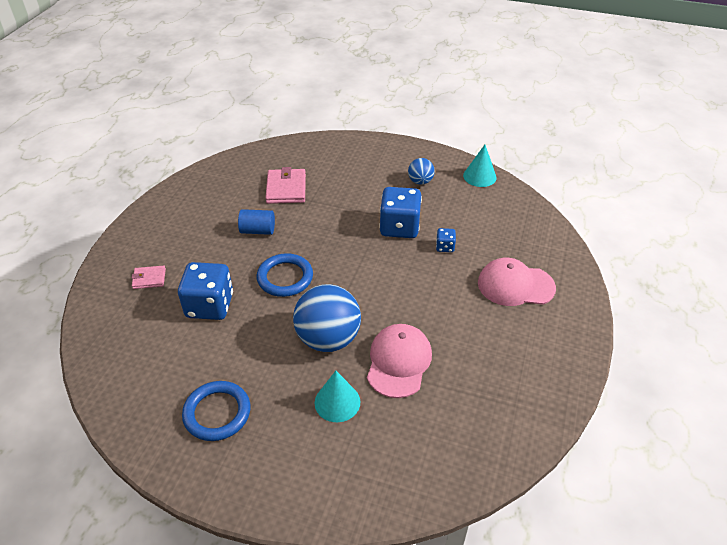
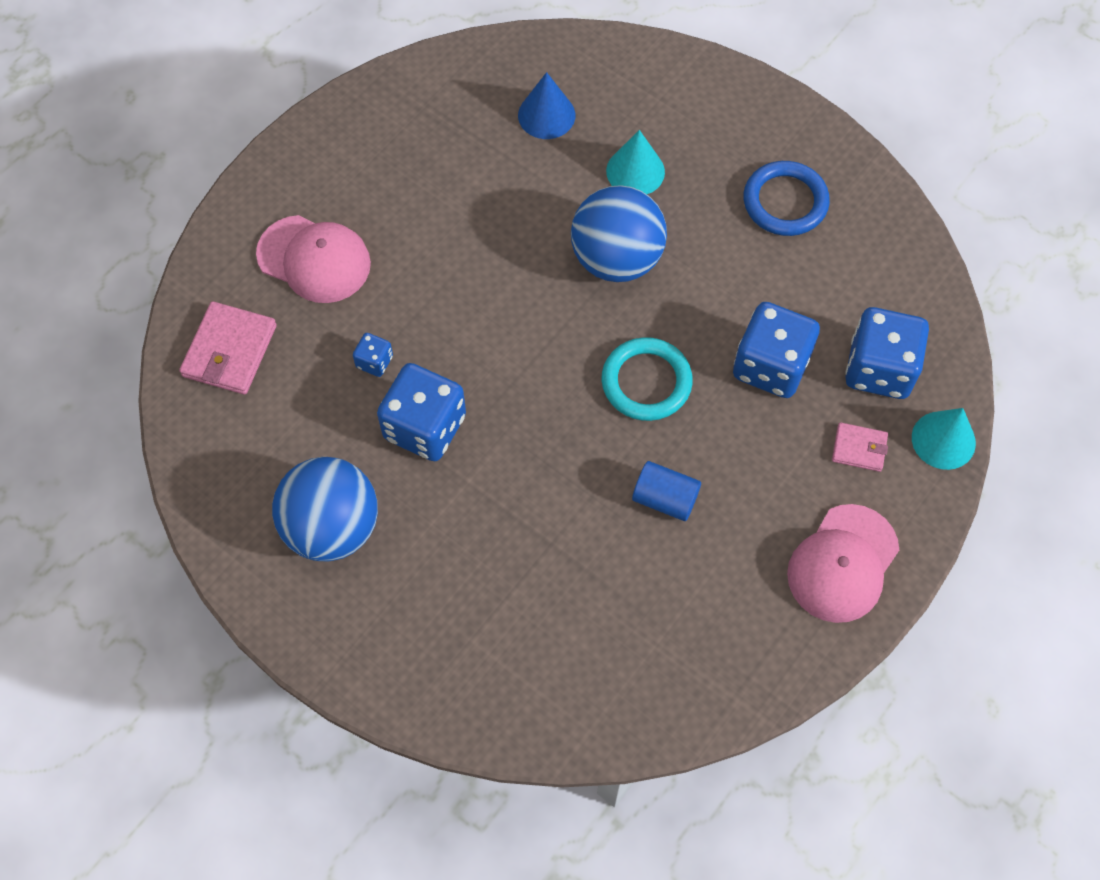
camera: 160 degrees left, 20 degrees up
blue ring [257,253,313,297] -> turquoise ring [602,337,693,421]
pink wallet [265,167,306,204] -> pink wallet moved to [179,301,277,395]
pink cap [367,324,432,398] -> pink cap moved to [787,504,899,623]
blue ball [408,158,435,185] -> blue ball [272,457,378,561], size x1.97
turquoise cone [463,145,497,187] -> turquoise cone moved to [912,408,976,470]
none -> blue cone [518,72,575,139]
none -> blue dice [845,307,929,399]

